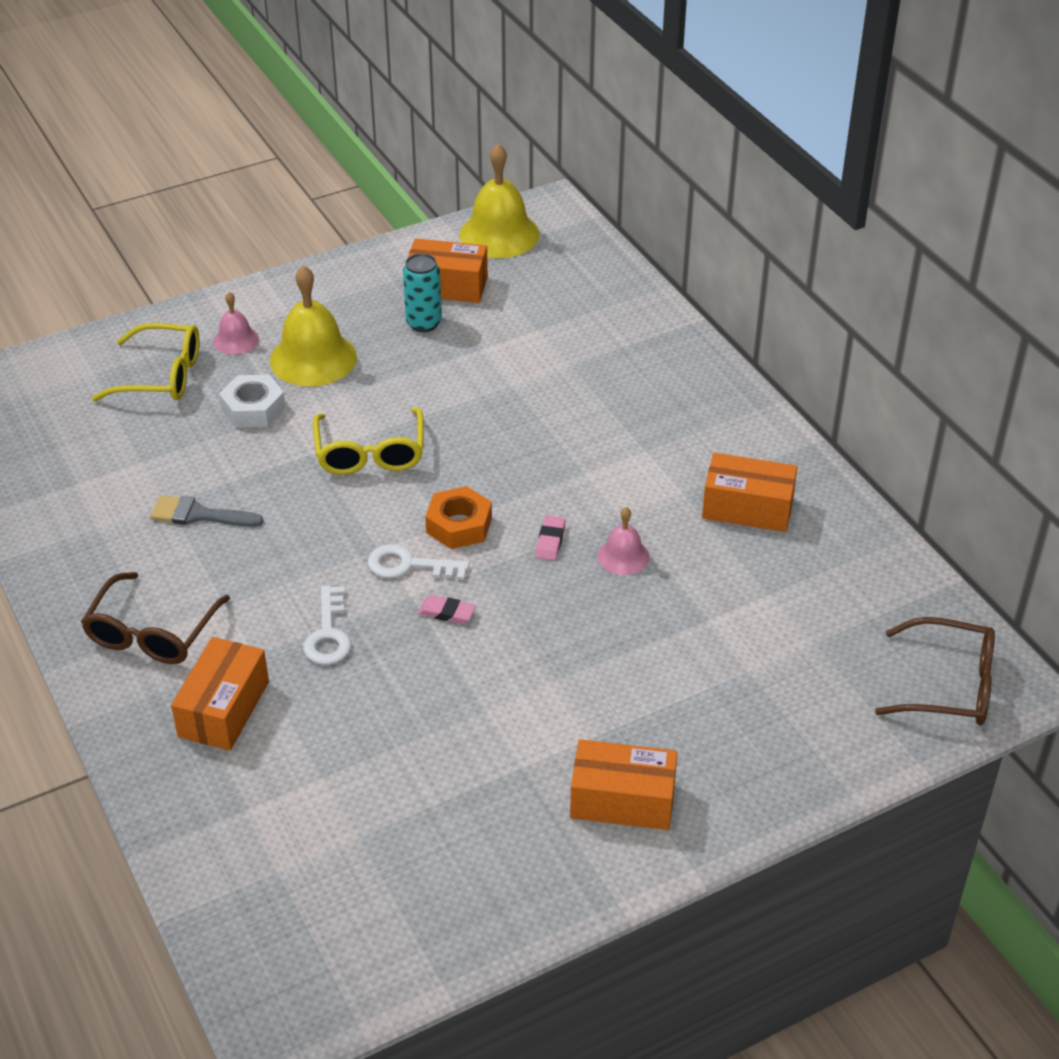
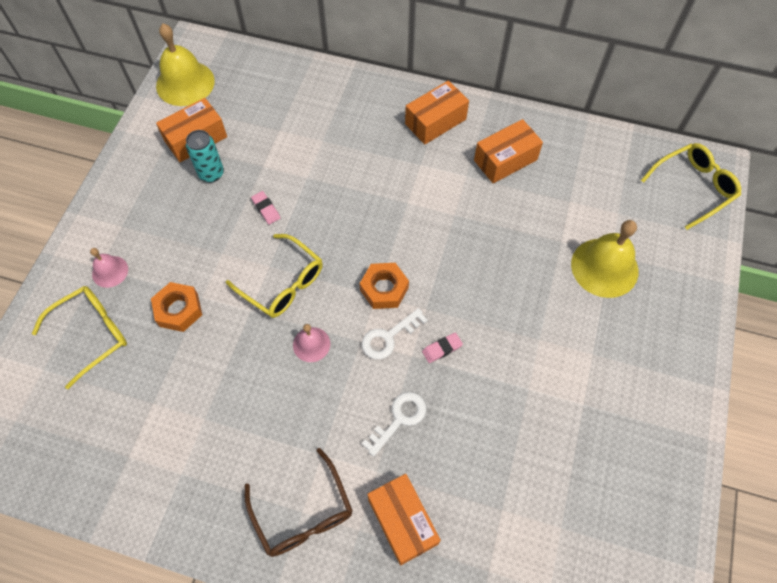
camera: 45 degrees left, 20 degrees up
grey brush [150,495,264,527] -> none
white nut [219,375,286,428] -> orange nut [151,282,202,332]
yellow bell [270,265,357,387] -> yellow bell moved to [571,220,638,298]
white key [303,586,351,665] -> white key turned 90 degrees counterclockwise [362,392,426,457]
pink eraser [535,515,566,560] -> pink eraser moved to [251,191,280,225]
orange box [570,739,678,830] -> orange box moved to [405,80,469,145]
pink bell [598,507,650,575] -> pink bell moved to [293,324,330,362]
brown glasses [875,617,995,725] -> yellow glasses [641,143,741,230]

